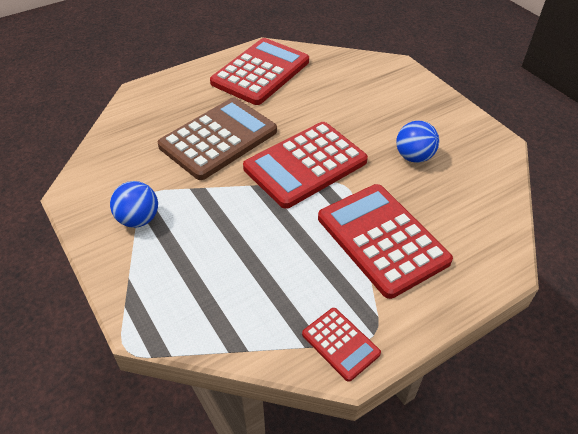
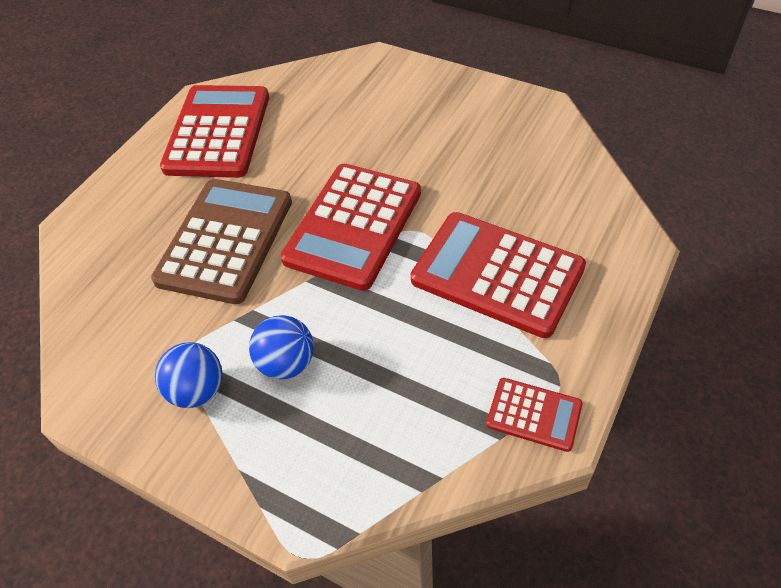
camera: 25 degrees left, 5 degrees up
blue ball [396,121,439,163] -> blue ball moved to [249,315,314,379]

